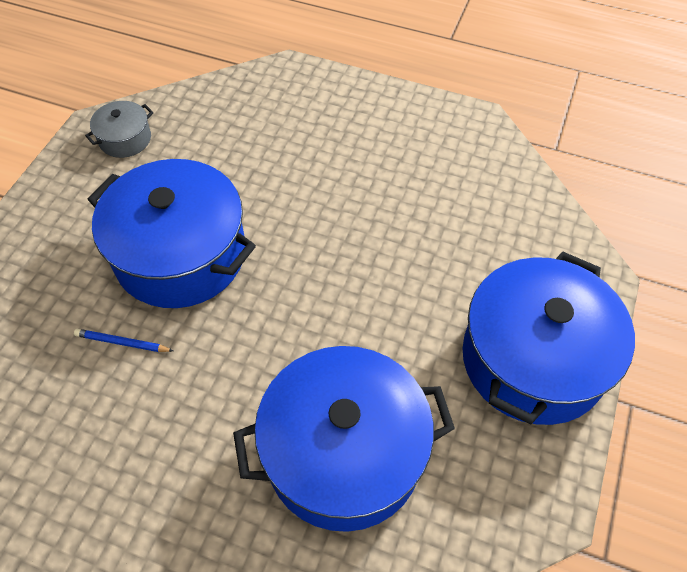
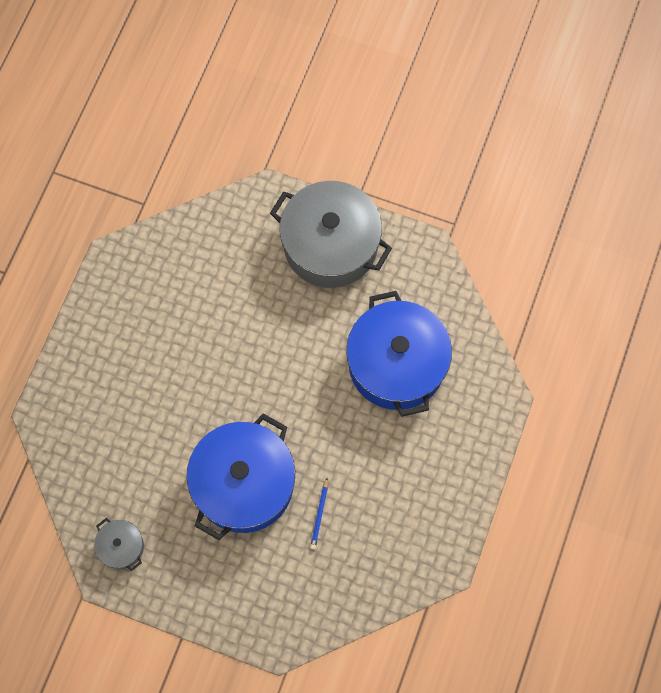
camera: 90 degrees left, 15 degrees up
blue pot [463,251,635,425] -> grey pot [270,181,392,288]

